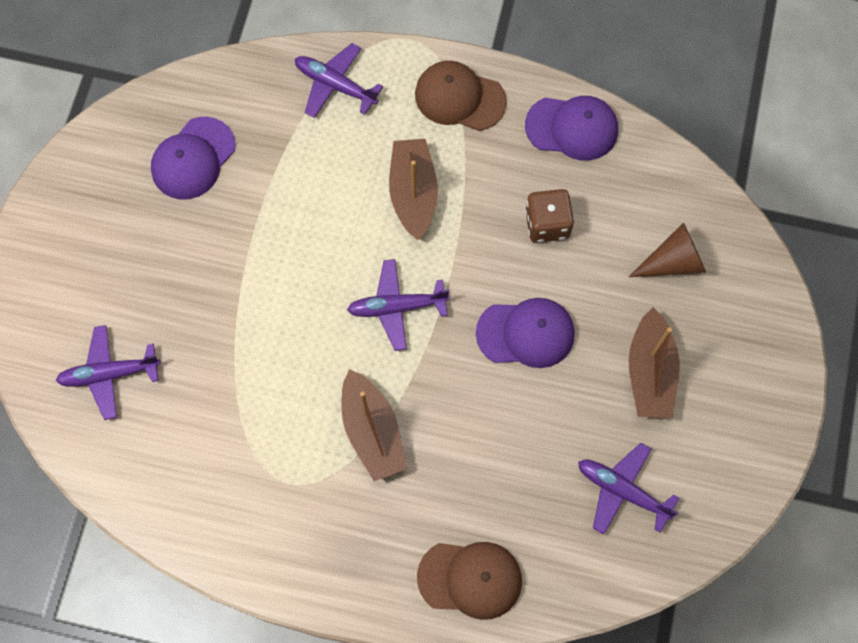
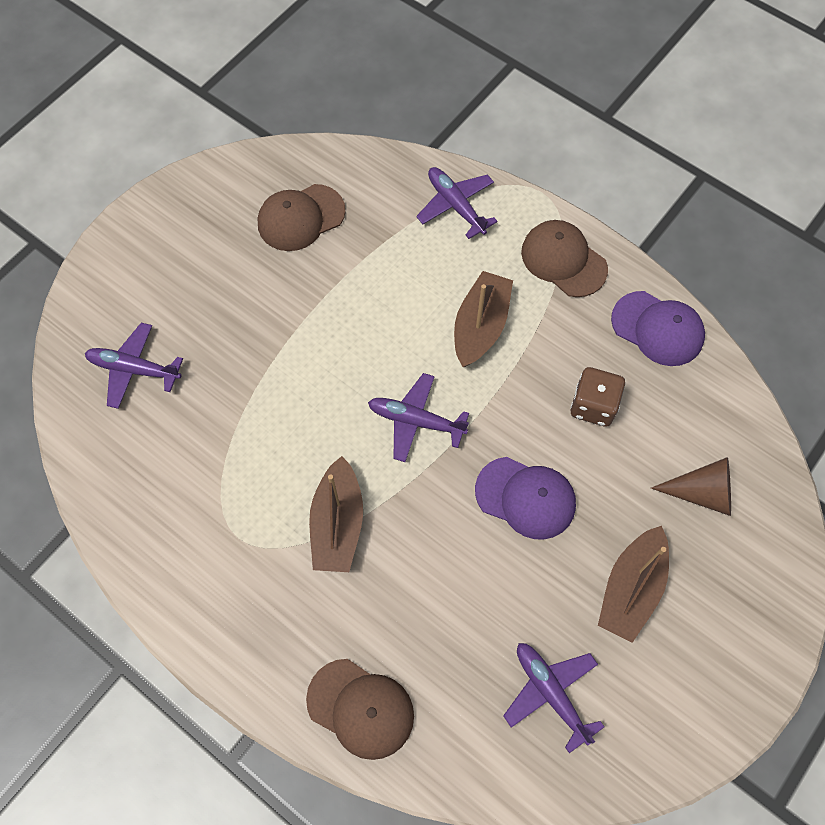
camera: 25 degrees right, 5 degrees down
purple cap [151,117,236,200] -> brown cap [258,184,345,251]

